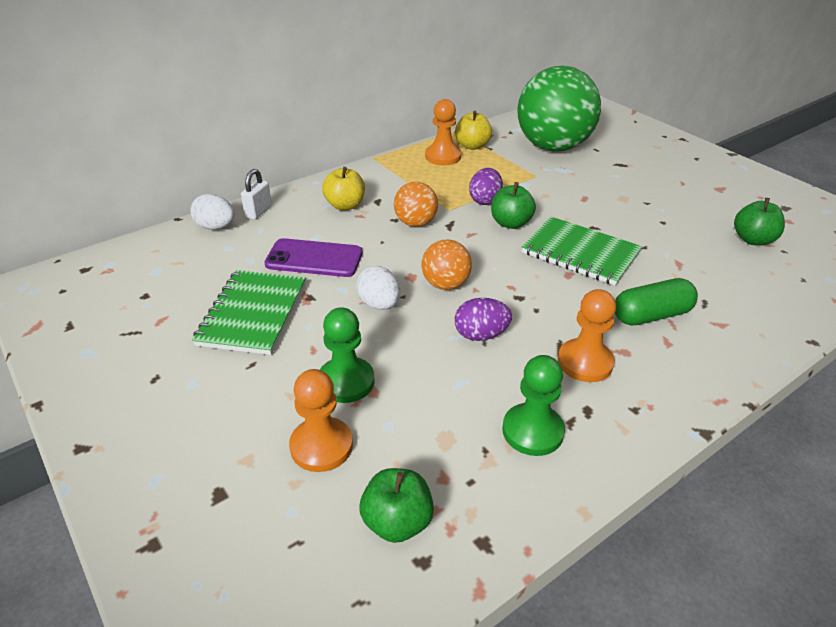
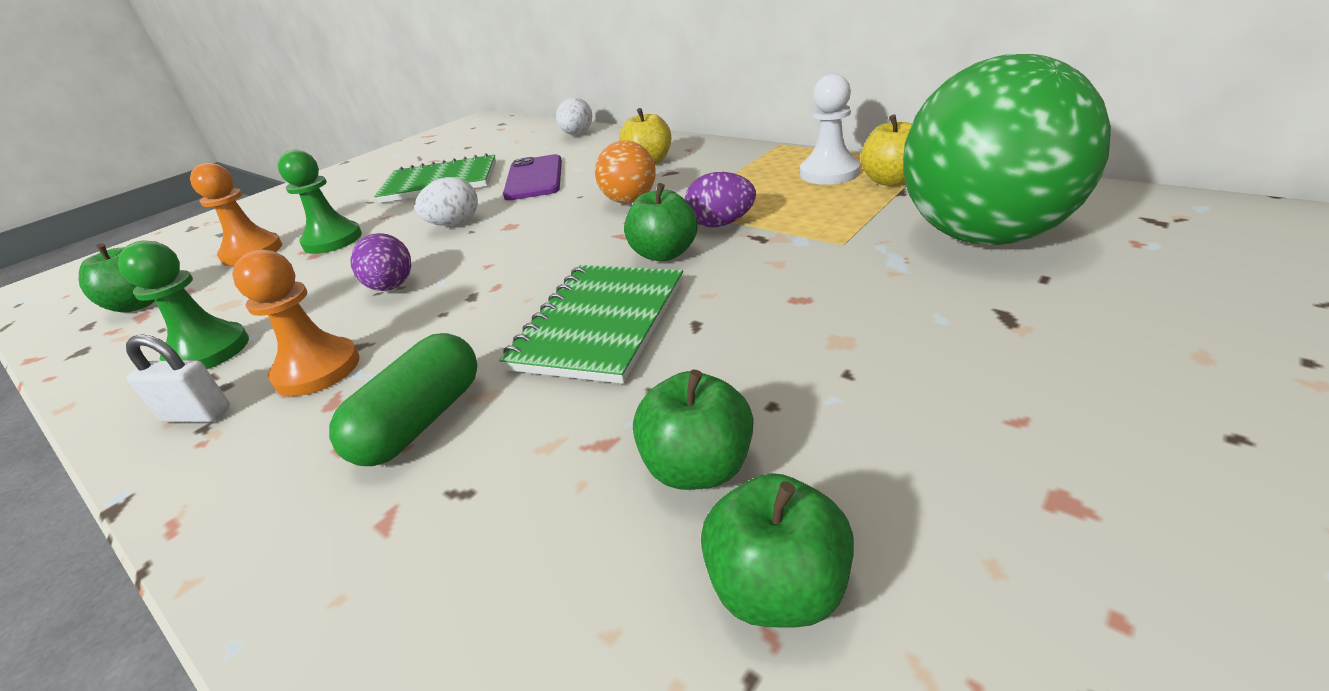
camera: 80 degrees right, 5 degrees down
white padlock [241,169,272,220] -> white padlock moved to [126,335,230,422]
orange ball [421,239,472,290] -> none
orange pawn [425,99,461,165] -> white pawn [800,74,860,185]
green capsule [615,278,698,326] -> green capsule turned 60 degrees clockwise [329,333,477,466]
none -> green apple [633,370,753,490]

